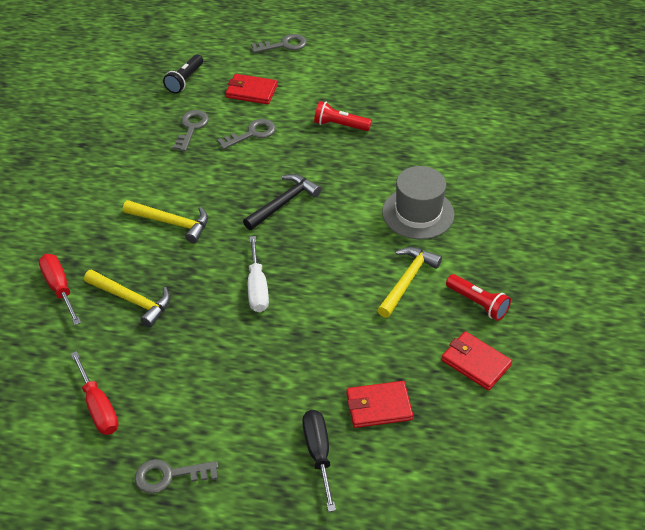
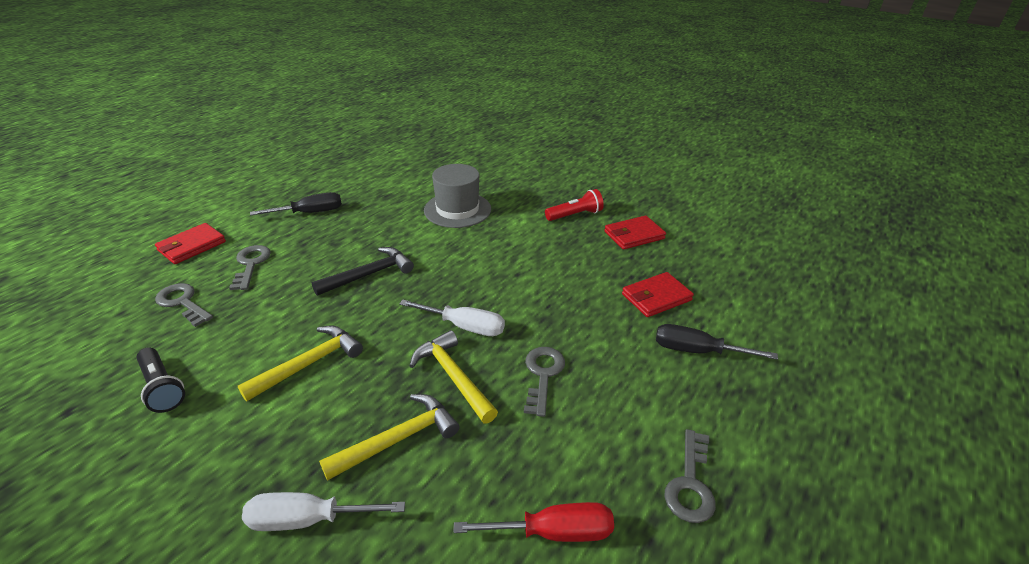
camera: 65 degrees left, 10 degrees down
red screwdriver [39,254,81,325] -> white screwdriver [242,492,405,531]
black flashlight [163,55,203,94] -> black flashlight moved to [137,348,185,413]
black hammer [243,174,321,230] -> black hammer turned 75 degrees clockwise [311,247,414,296]
grey key [251,34,307,53] -> grey key moved to [524,347,565,417]
red flashlight [314,101,372,131] -> black screwdriver [250,192,342,216]
red wallet [346,381,413,428] -> red wallet turned 45 degrees clockwise [622,272,694,317]
yellow hammer [377,247,442,318] -> yellow hammer moved to [410,330,498,424]

